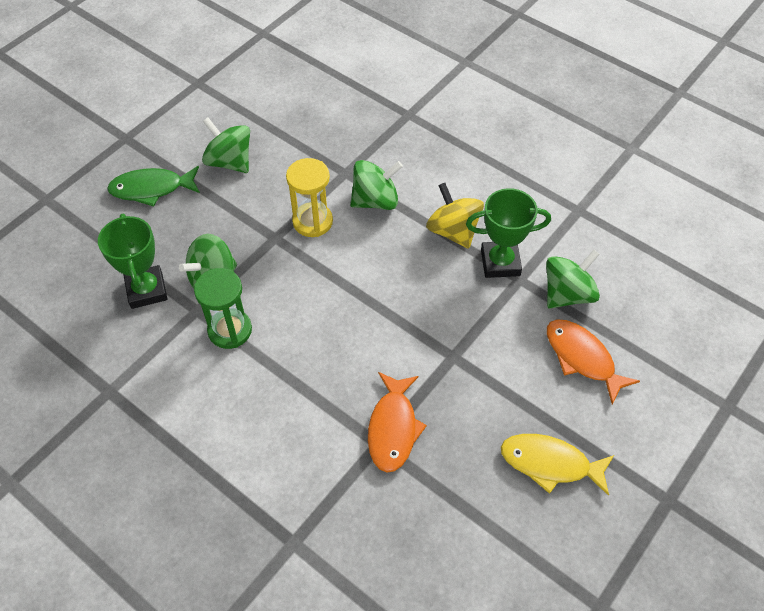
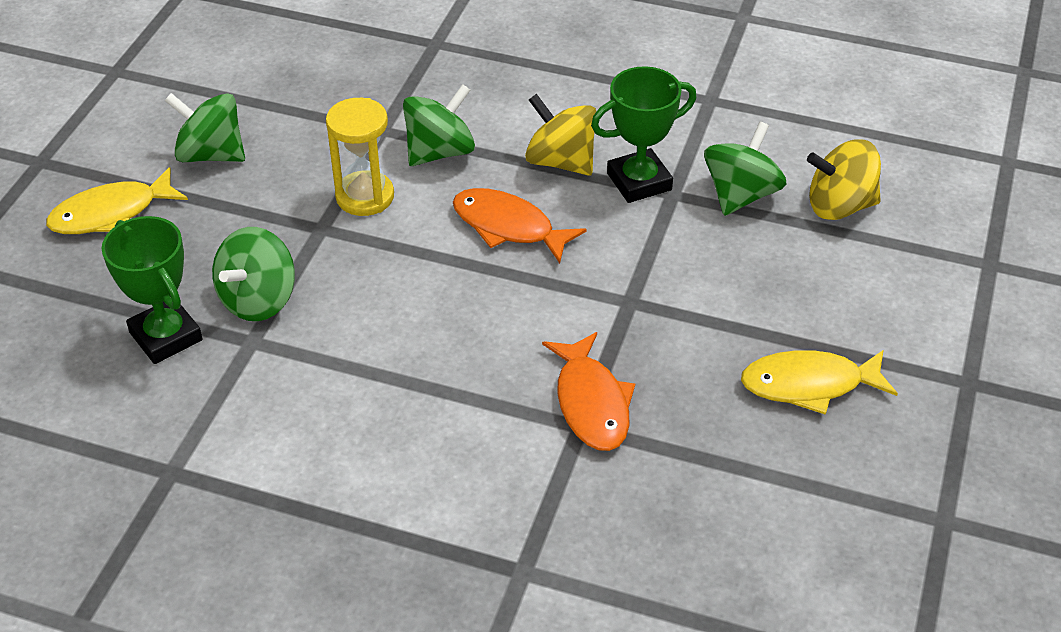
camera: 20 degrees left, 10 degrees down
green fish [107,166,200,207] -> yellow fish [46,167,188,234]
green hourglass [194,268,252,349] -> none
orange fish [547,319,640,404] -> orange fish moved to [453,188,586,263]
none -> yellow spinning top [807,139,881,220]

